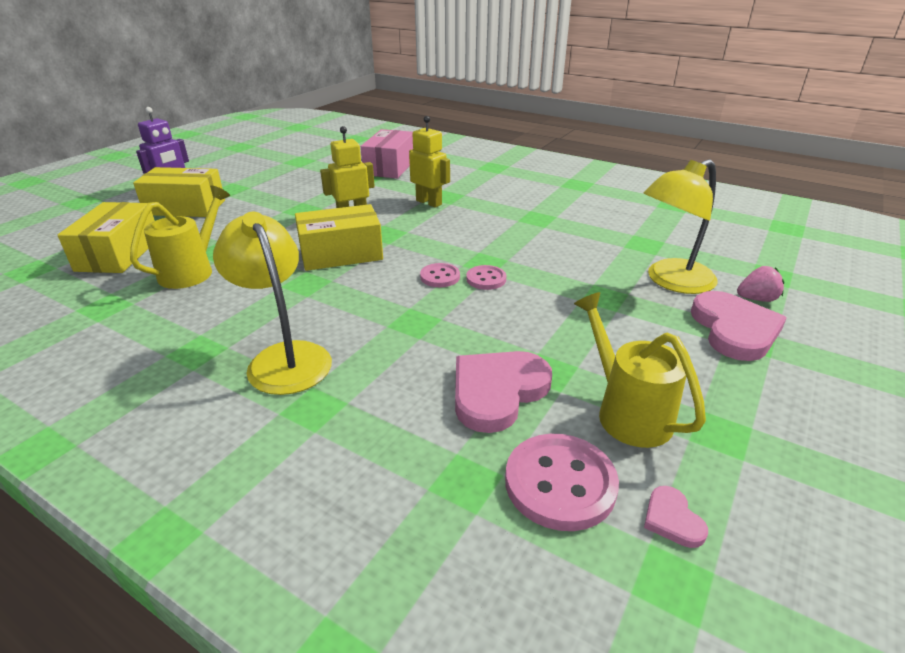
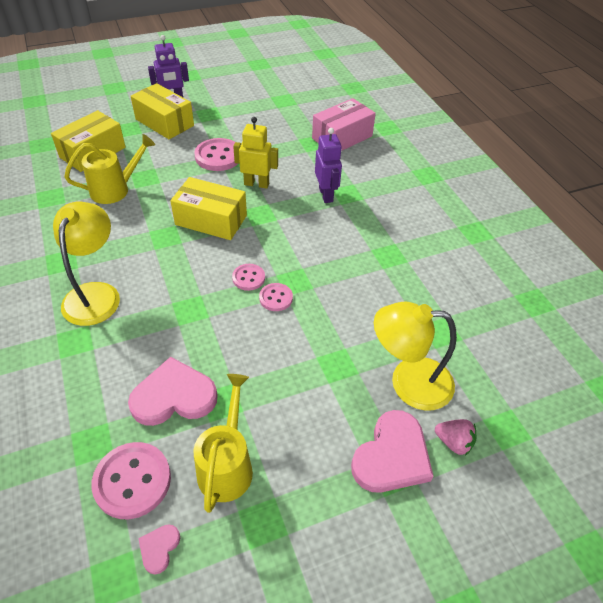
camera: 35 degrees right, 15 degrees up
yellow robot [409,116,450,208] -> purple robot [315,128,342,203]
none -> pink button [194,138,238,171]

